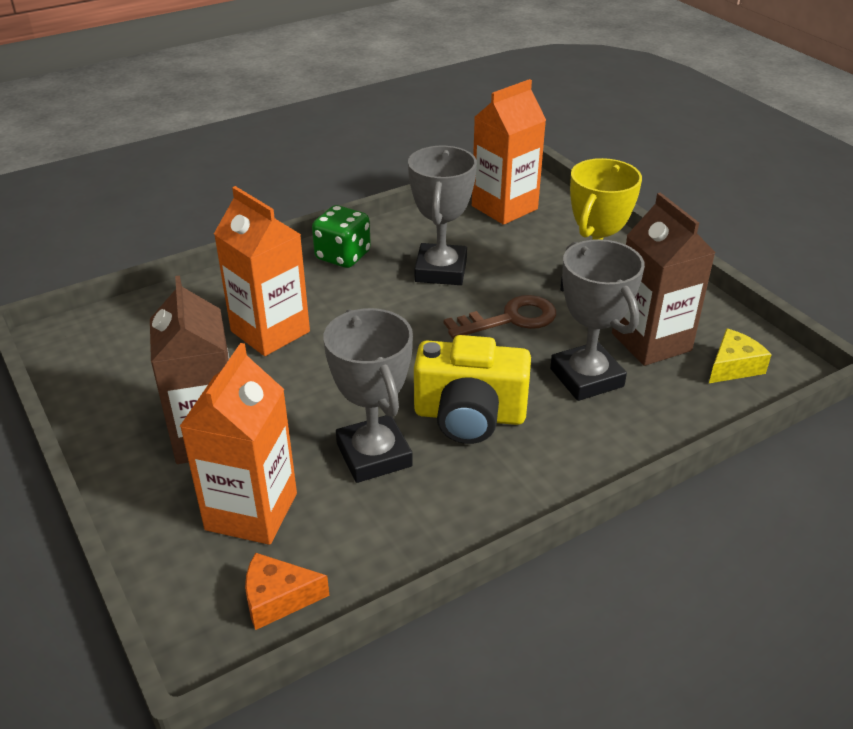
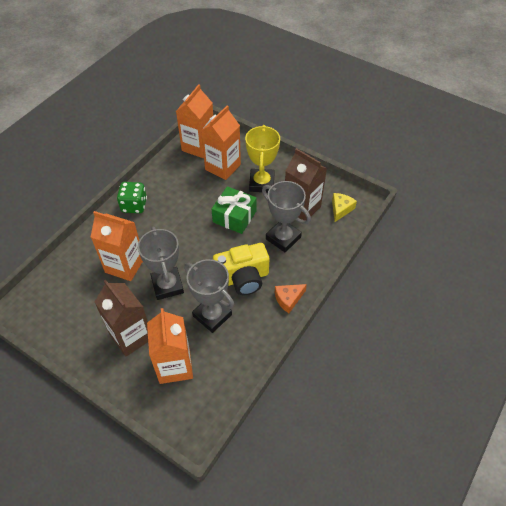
camera: 25 degrees left, 15 degrees up
orange cheese [245,553,329,630] -> orange cheese moved to [275,284,307,313]
grey trophy [408,146,477,285] -> grey trophy moved to [138,227,184,300]
brown key [444,295,556,339] -> green gift [211,186,257,234]
none -> orange carton [201,105,241,180]

